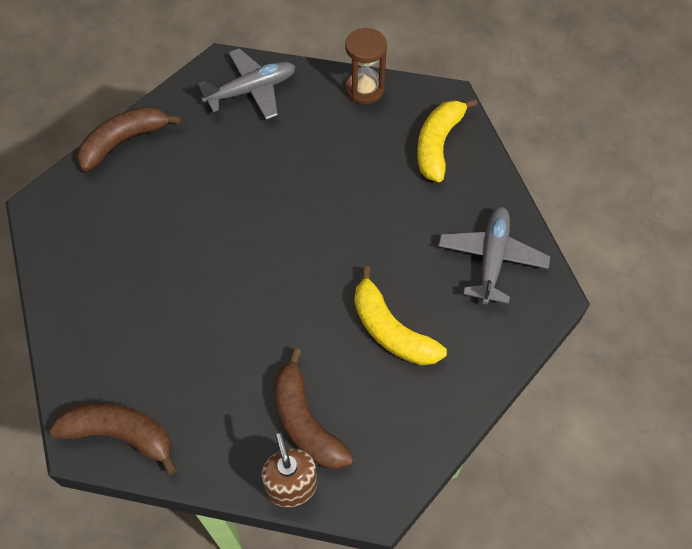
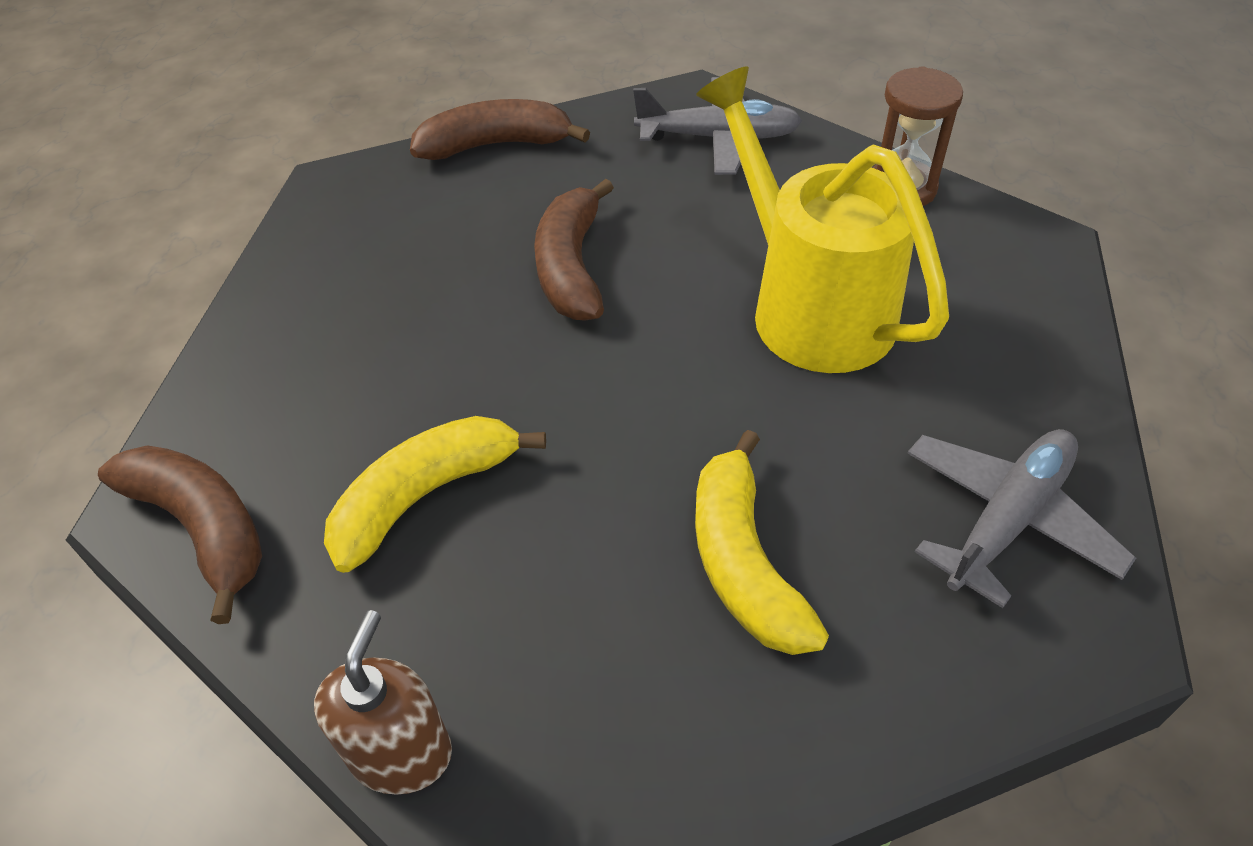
camera: 30 degrees right, 10 degrees down
brown banana [274,348,354,470] -> brown banana moved to [534,179,614,321]
yellow banana [417,98,478,182] -> yellow banana moved to [324,416,546,573]
none -> yellow watering can [696,66,949,373]

